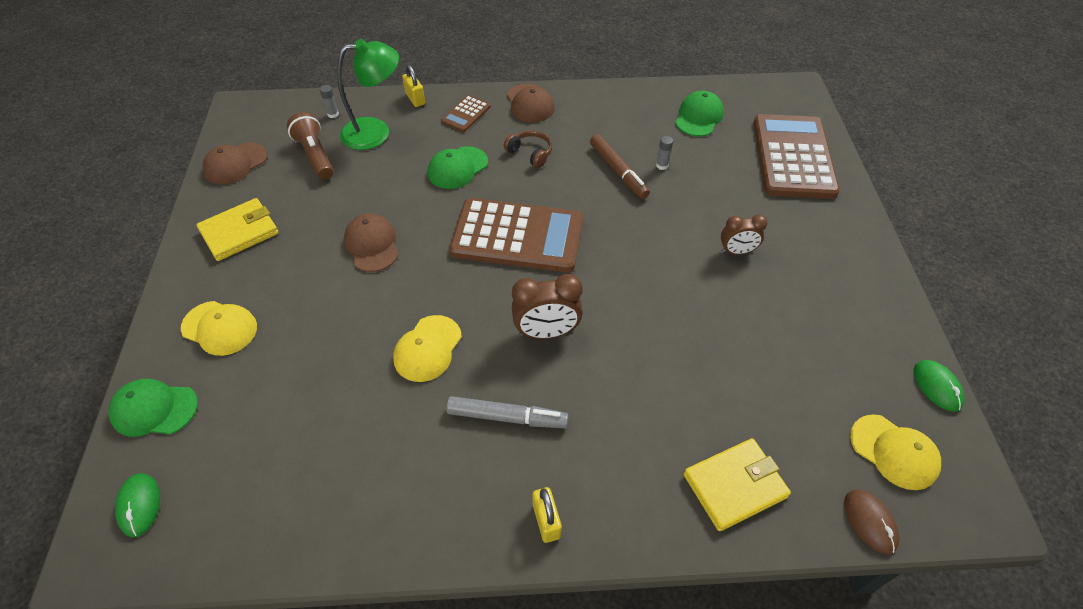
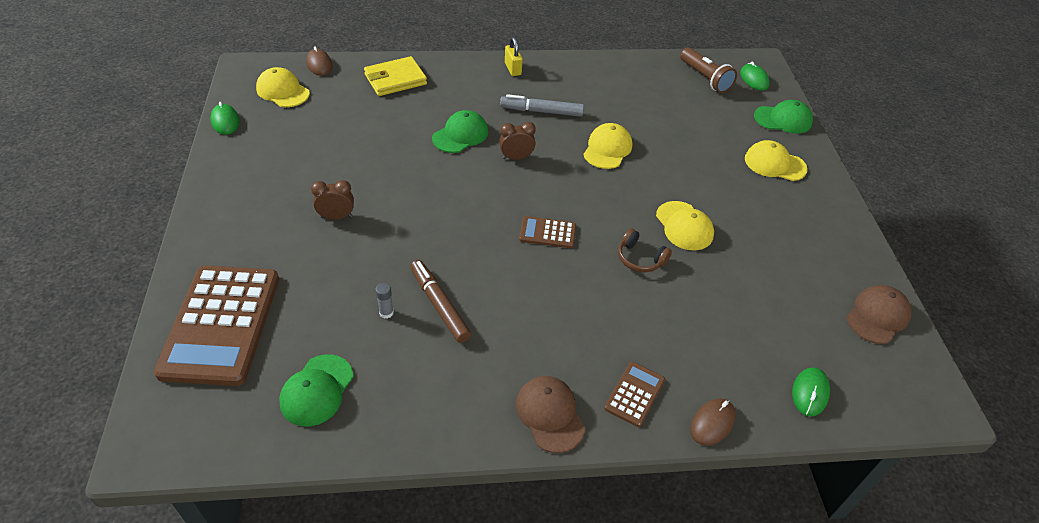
camera: 175 degrees right, 5 degrees down
yellow wallet [196,198,279,261] -> none
brown flashlight [287,112,334,180] -> brown flashlight moved to [680,47,737,93]
grey glue stick [320,85,339,118] -> green mouse [792,367,830,417]
green lamp [337,39,399,150] -> none
brown cap [344,214,399,272] -> yellow cap [656,201,714,250]
yellow padlock [402,65,425,107] -> brown mouse [690,398,736,446]
green cap [428,146,488,189] -> green cap moved to [432,110,488,153]
brown calculator [449,198,583,272] -> brown calculator [519,216,576,248], size x0.45
brown headphones [504,130,552,168] -> brown headphones moved to [618,229,672,272]
brown clock [512,274,583,339] -> brown clock [499,122,536,160], size x0.65

